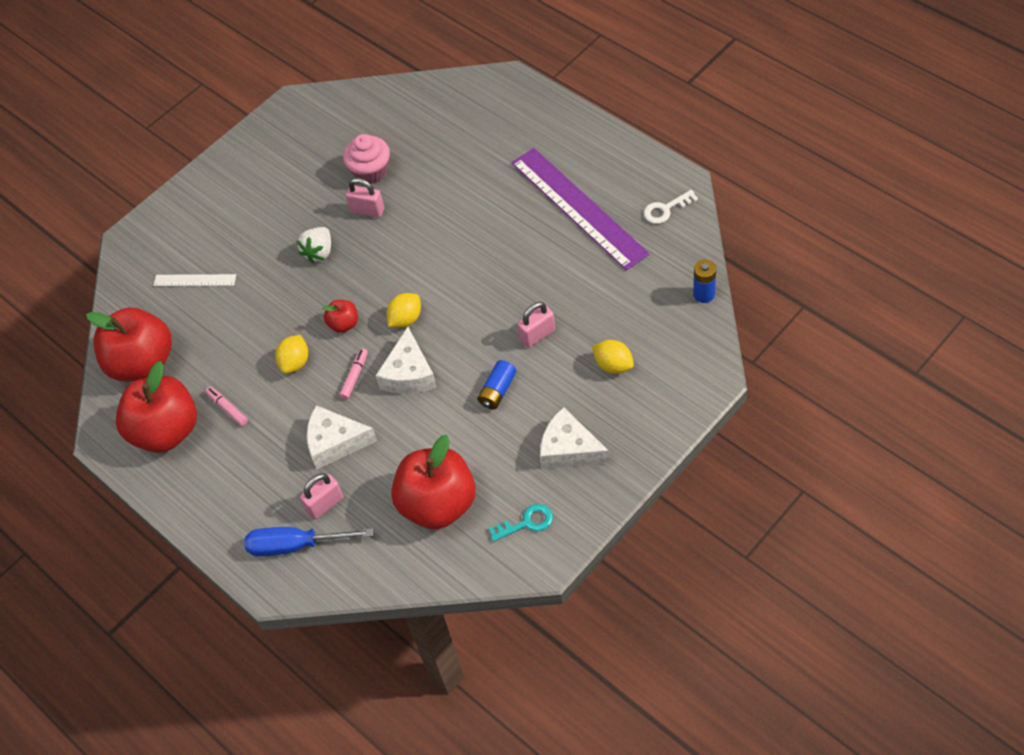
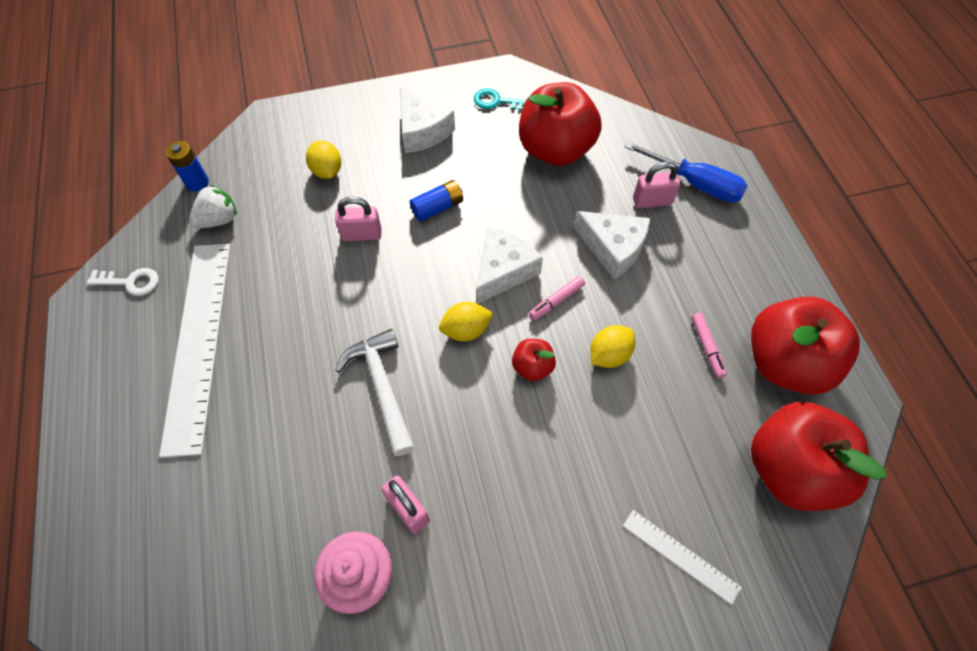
camera: 155 degrees left, 5 degrees up
white strawberry [297,227,331,263] -> white strawberry moved to [189,184,237,229]
purple ruler [511,148,650,271] -> white ruler [159,244,230,458]
none -> white hammer [335,329,415,456]

